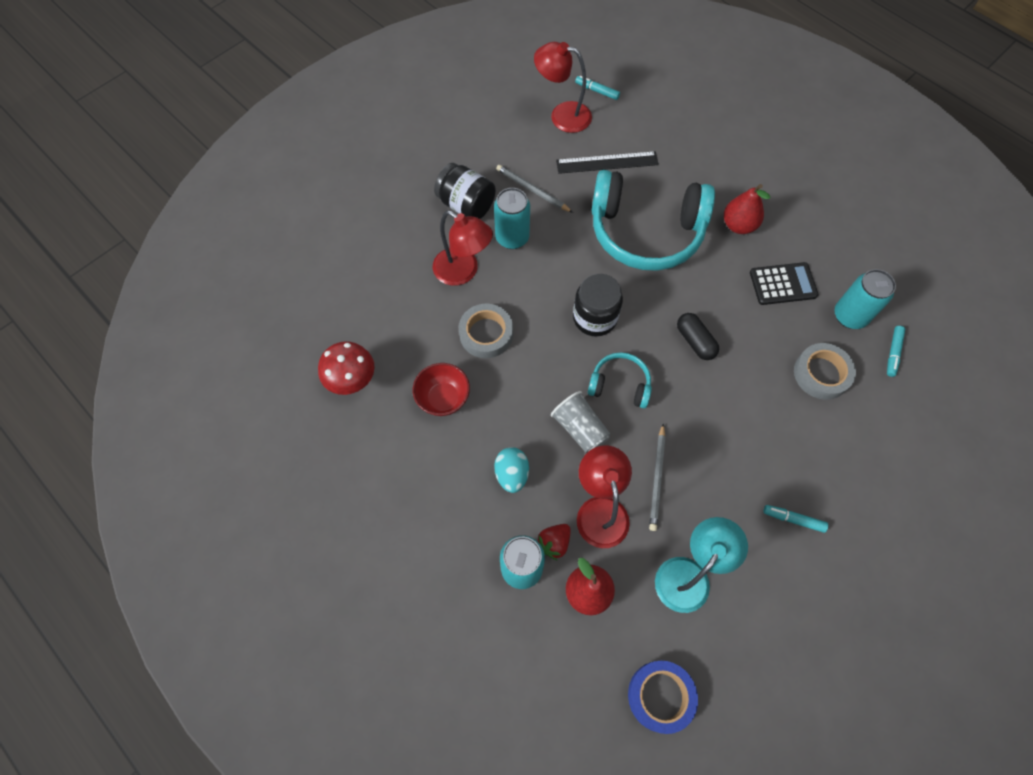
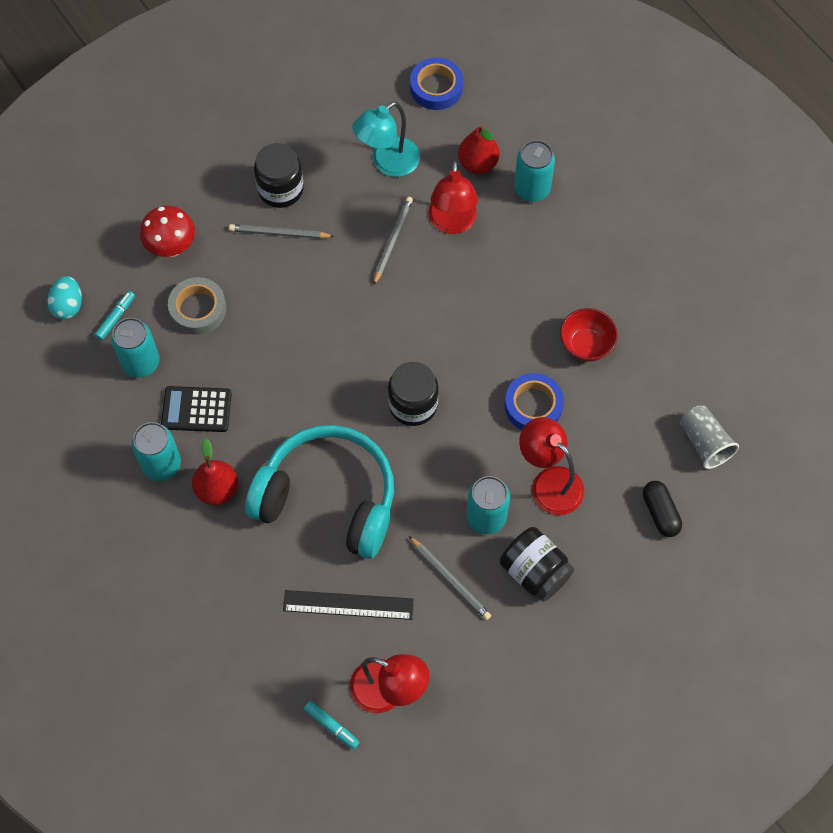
camera: 170 degrees left, 0 degrees up
red mushroom [318,341,375,395] -> red mushroom moved to [140,206,195,257]
grey tape [459,304,513,358] -> blue tape [504,373,564,430]
turquoise egg [494,447,529,493] -> turquoise egg moved to [47,276,82,320]
red strawberry [538,524,571,561] -> none
grey cup [551,391,610,453] -> grey cup moved to [680,405,739,469]
turquoise headphones [588,352,652,408] -> none
black capsule [677,313,719,360] -> black capsule moved to [643,481,682,537]
turquoise marker [763,505,828,533] -> black jar [254,143,304,208]
none -> turquoise can [132,422,181,481]
none -> grey pencil [229,224,334,239]

